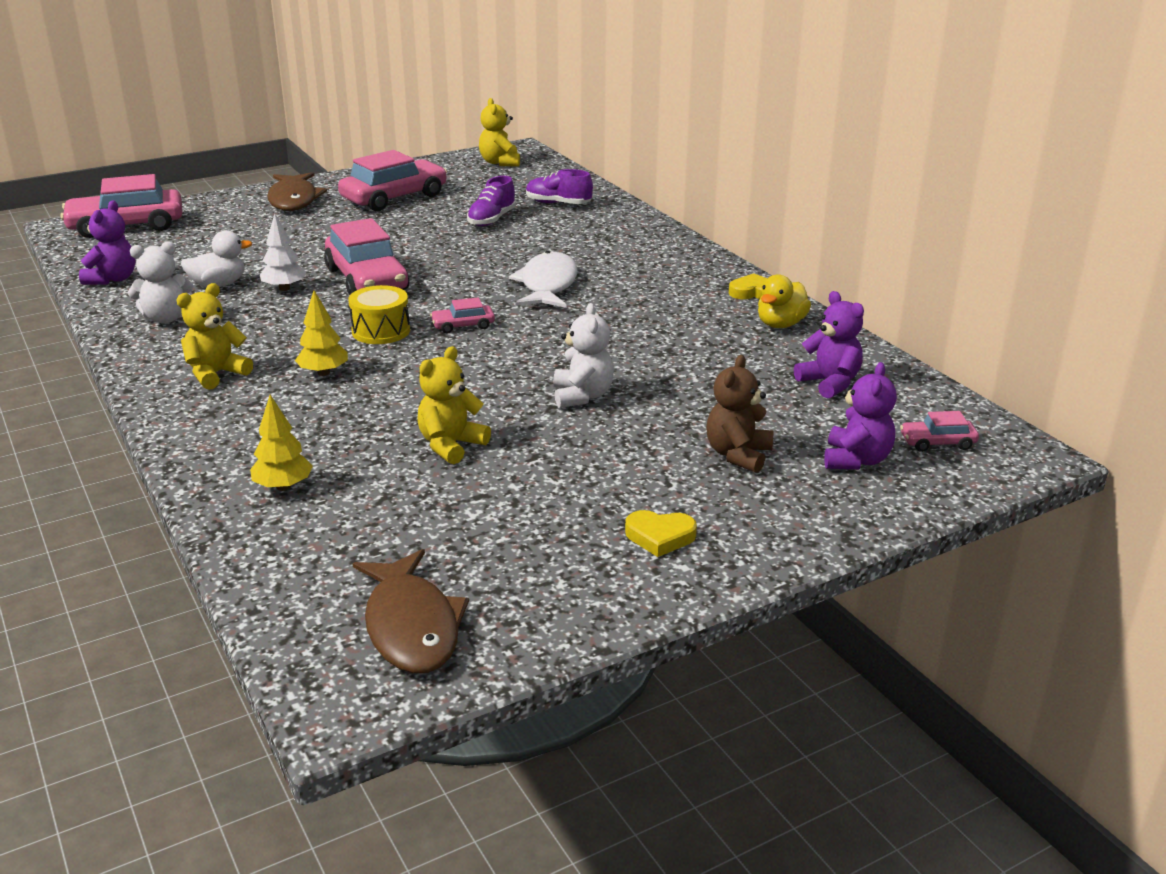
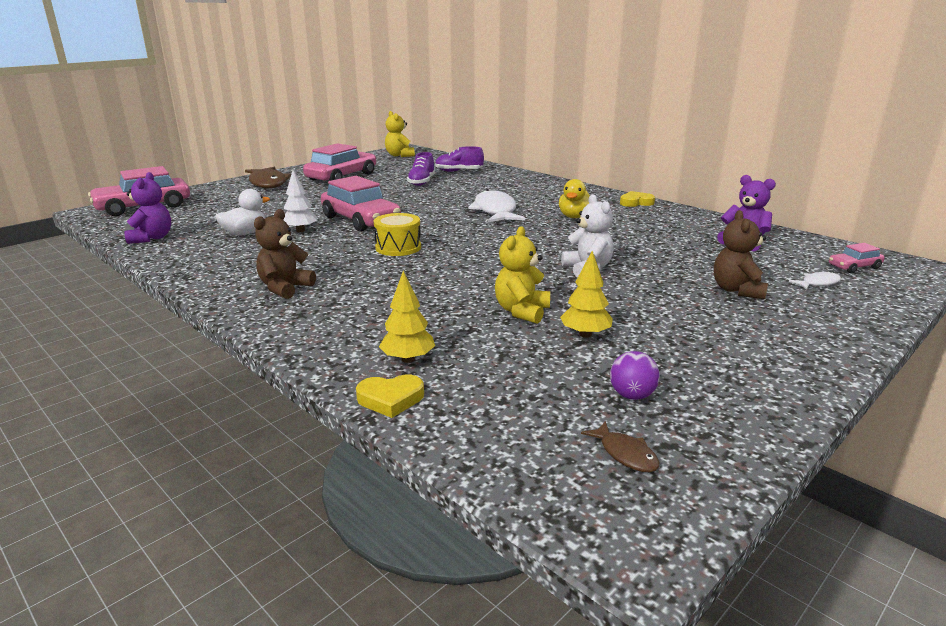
camera: 15 degrees left, 5 degrees down
white teddy bear [128,241,193,324] -> none
yellow teddy bear [177,283,253,390] -> brown teddy bear [254,209,316,299]
yellow tree [295,290,348,376] -> yellow tree moved to [560,251,613,338]
brown fish [352,549,469,674] -> brown fish [581,421,659,472], size x0.46
pink car [430,297,495,333] -> none
yellow heart [625,510,697,557] -> yellow heart moved to [356,374,424,418]
yellow duck [758,274,811,328] -> yellow duck moved to [559,179,590,218]
purple teddy bear [824,362,897,470] -> white fish [789,271,841,290]
none -> purple ball [610,351,660,400]

